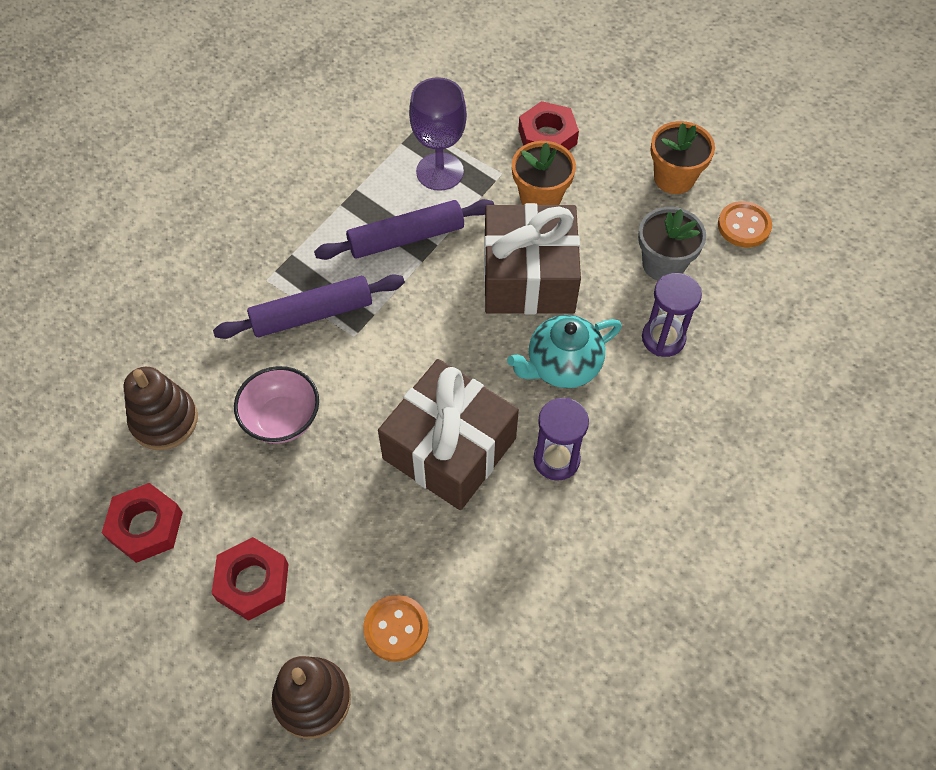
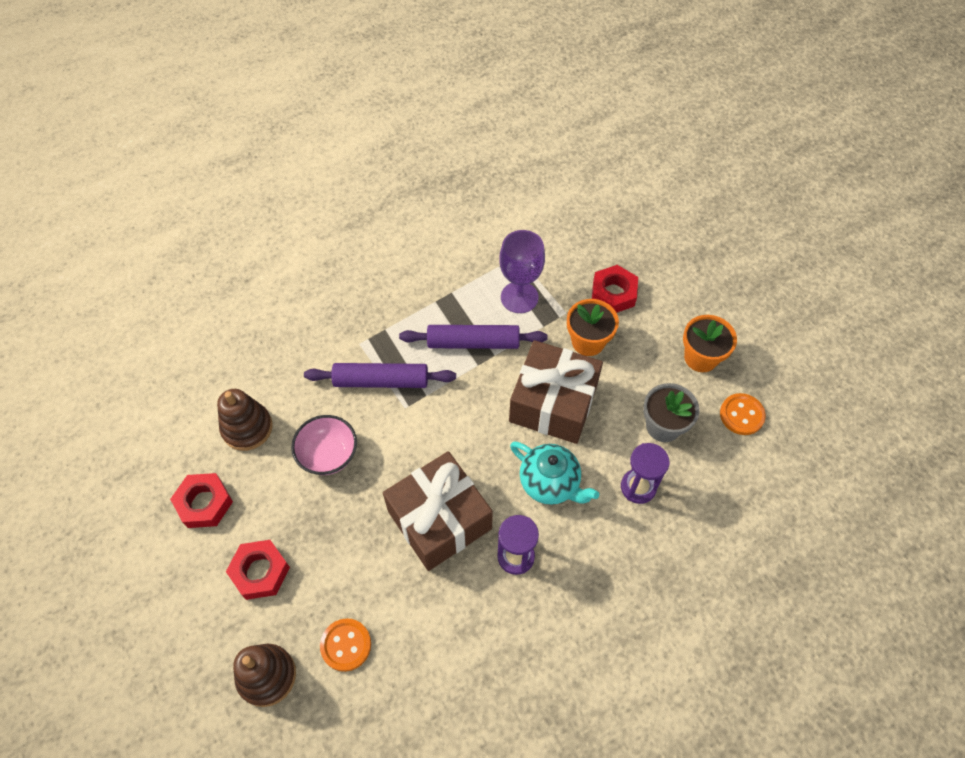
camera: 20 degrees right, 0 degrees up
turquoise teapot [507,315,622,388] -> turquoise teapot turned 135 degrees counterclockwise [510,441,599,505]

